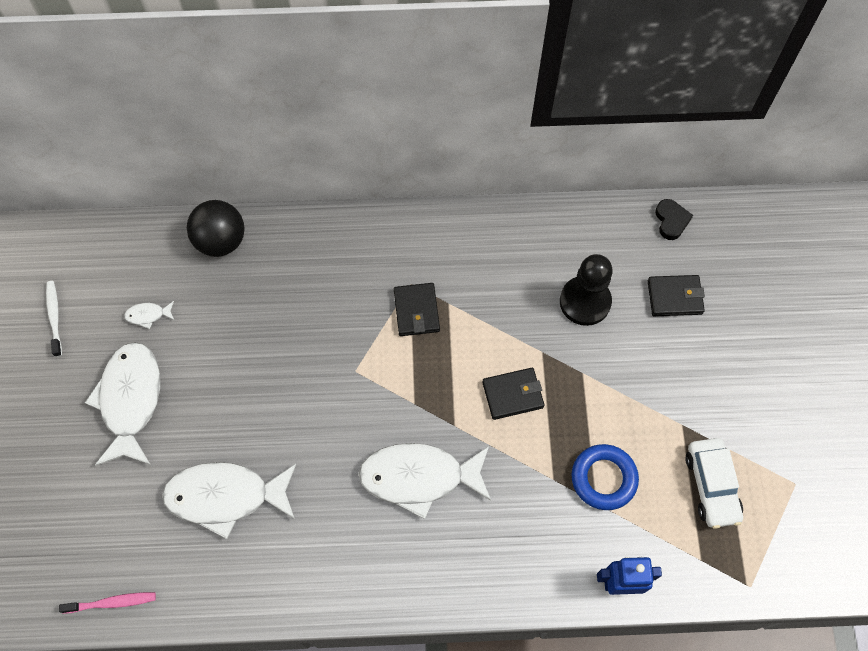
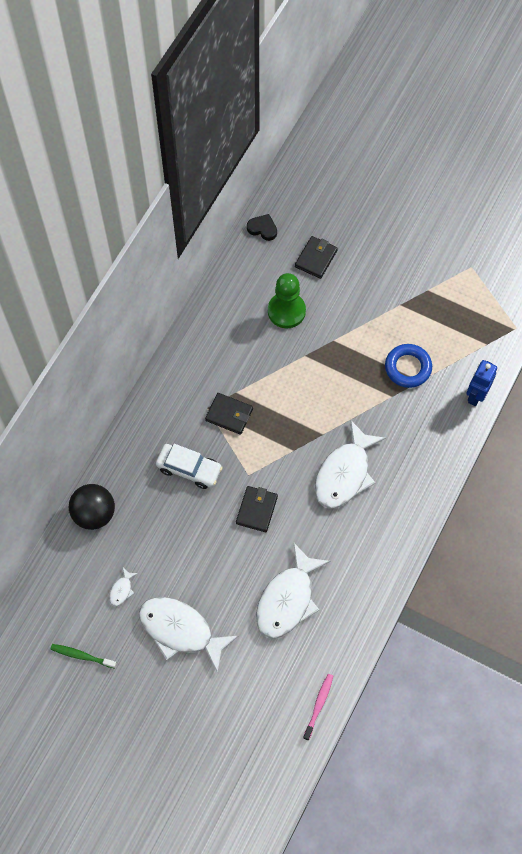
camera: 60 degrees left, 0 degrees up
white toothbrush [46,281,62,357] -> green toothbrush [50,644,117,669]
black wallet [482,368,544,420] -> black wallet moved to [236,486,278,532]
black pawn [560,254,613,326] -> green pawn [268,273,306,328]
white car [685,438,743,529] -> white car moved to [156,444,223,489]

